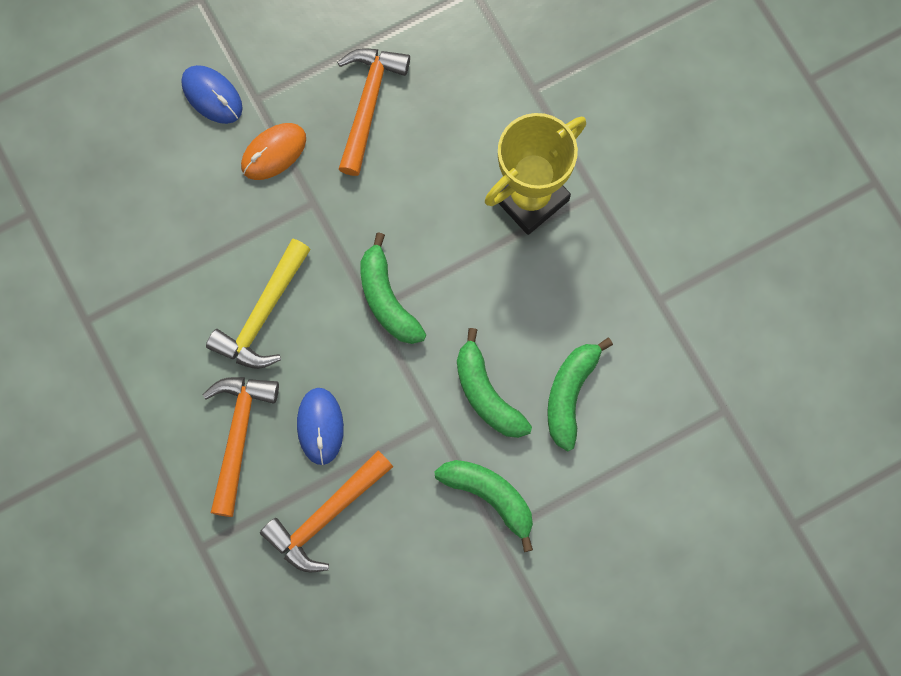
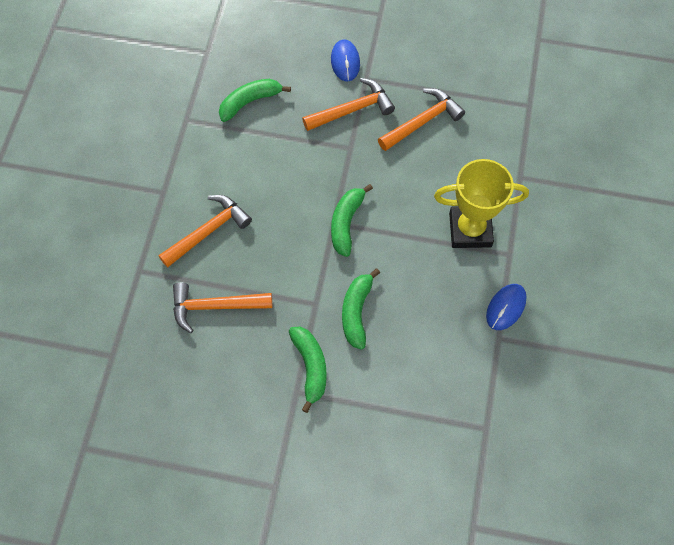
camera: 40 degrees right, 10 degrees down
yellow hammer [206,239,311,369] -> none
orange mouse [241,123,306,180] -> orange hammer [302,78,395,131]
blue mouse [297,388,344,465] -> blue mouse moved to [486,284,527,330]
green banana [547,338,613,451] -> green banana moved to [219,79,291,122]

